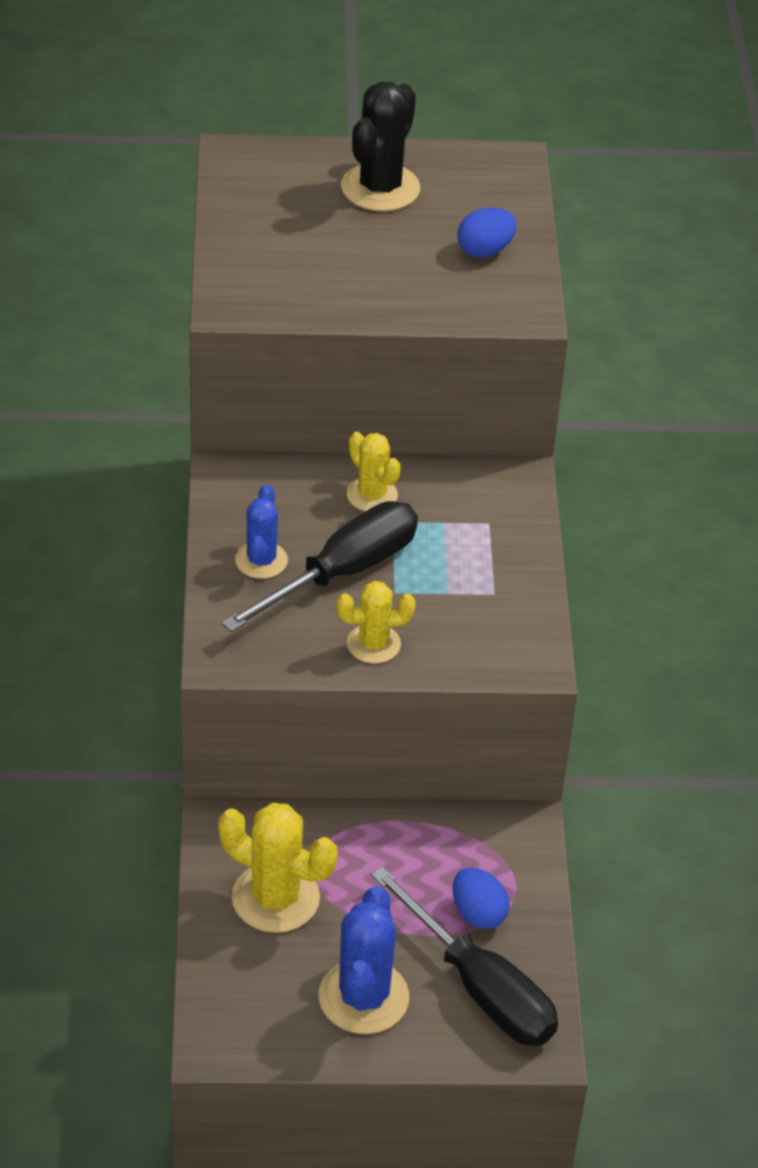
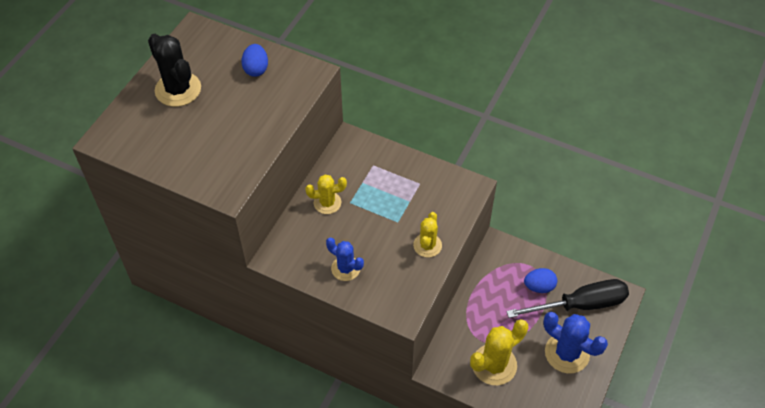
camera: 60 degrees left, 10 degrees up
black screwdriver [221,501,418,632] -> none

